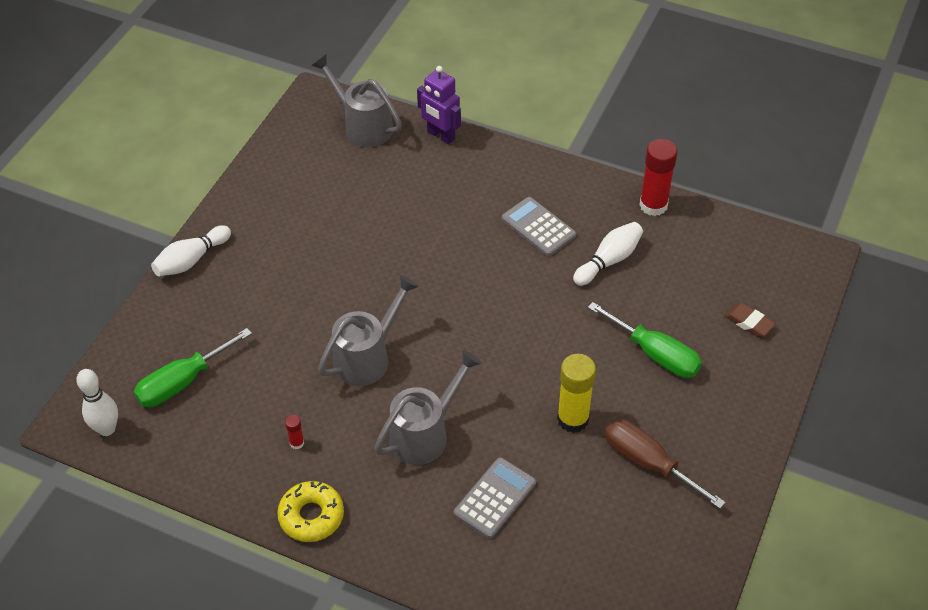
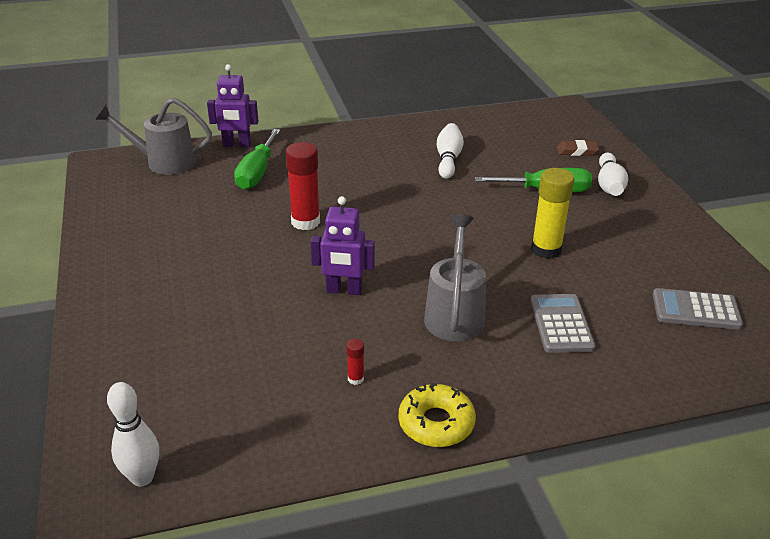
camera: 40 degrees left, 15 degrees down
green screwdriver [134,328,252,407] -> green screwdriver moved to [234,129,281,190]
white bowling pin [151,225,231,277] -> white bowling pin moved to [598,153,628,196]
grey watering can [318,275,419,386] -> purple robot [310,196,375,295]
grey calculator [502,197,576,256] -> grey calculator moved to [653,288,743,330]
brown screwdriver [605,419,726,509] -> none
red glue stick [639,139,677,216] -> red glue stick moved to [286,142,320,230]

